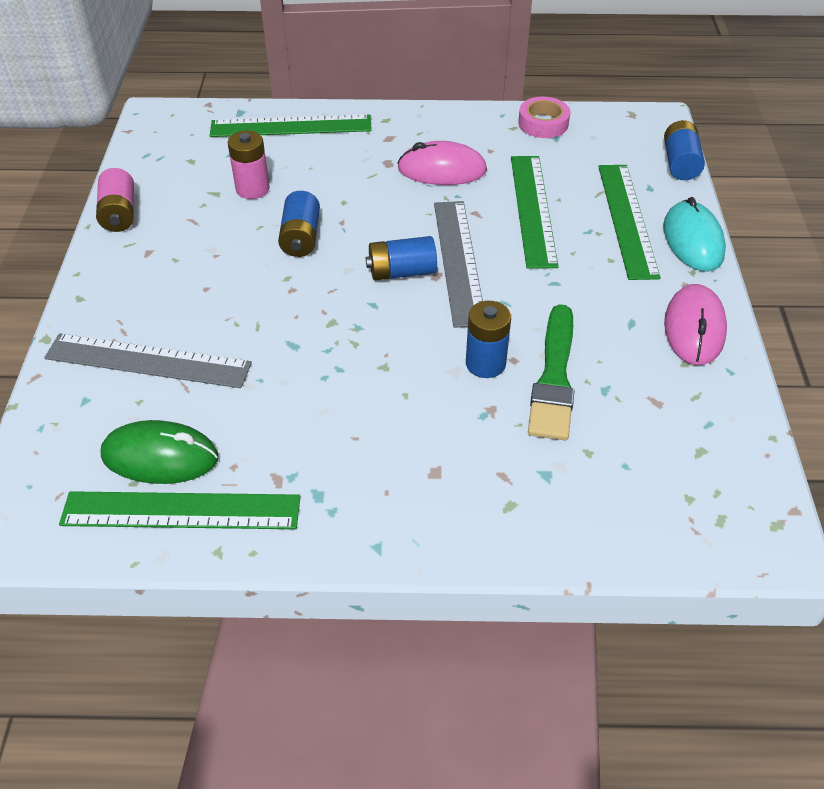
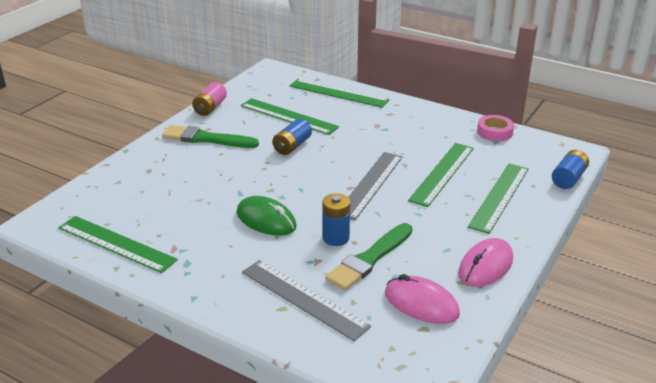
camera: 30 degrees right, 15 degrees down
grey ruler [44,333,252,388] -> grey ruler moved to [242,260,371,341]
green mouse [101,420,218,484] -> green mouse moved to [237,196,296,236]
pink battery [228,131,270,199] -> green ruler [241,98,339,135]
blue battery [366,236,437,280] -> none
pink mouse [397,141,487,185] -> pink mouse moved to [385,274,460,324]
turquoise mouse [663,197,726,272] -> none
none -> green brush [162,125,259,148]

